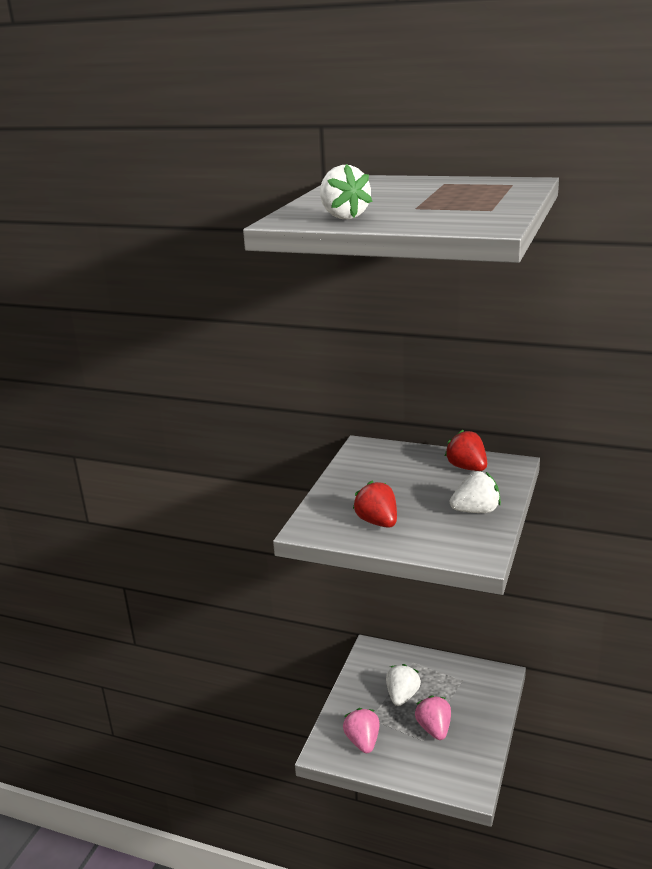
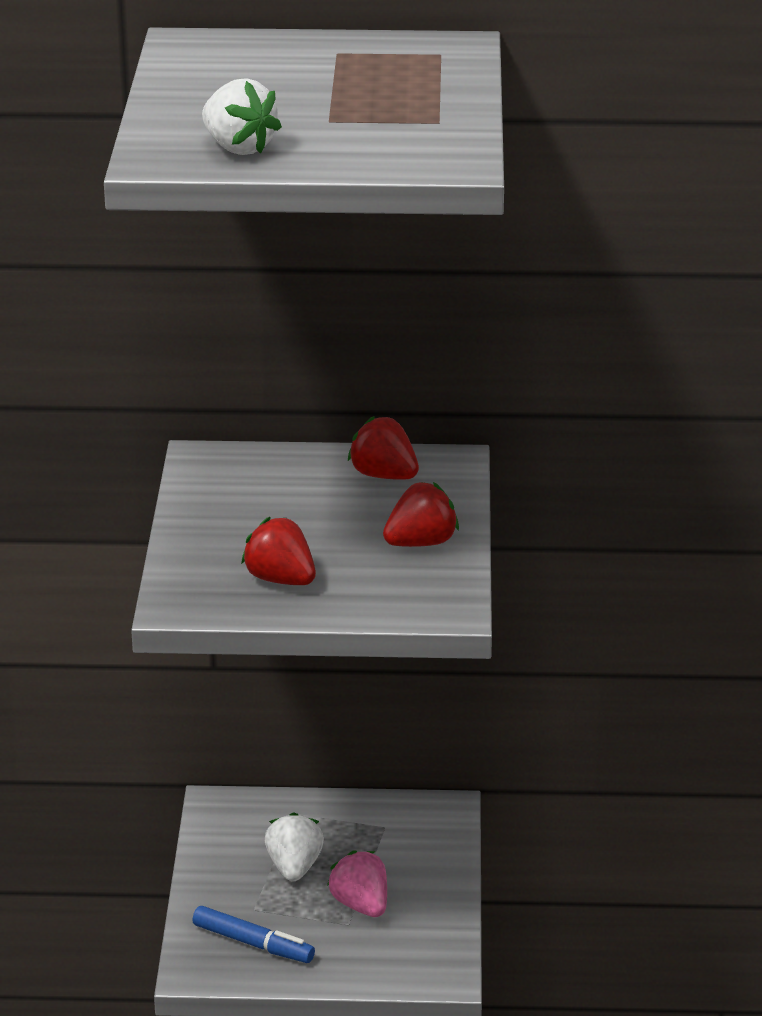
camera: 20 degrees left, 5 degrees up
pink strawberry [343,708,380,753] -> blue marker [192,906,315,963]
white strawberry [450,471,501,513] -> red strawberry [383,482,459,547]

